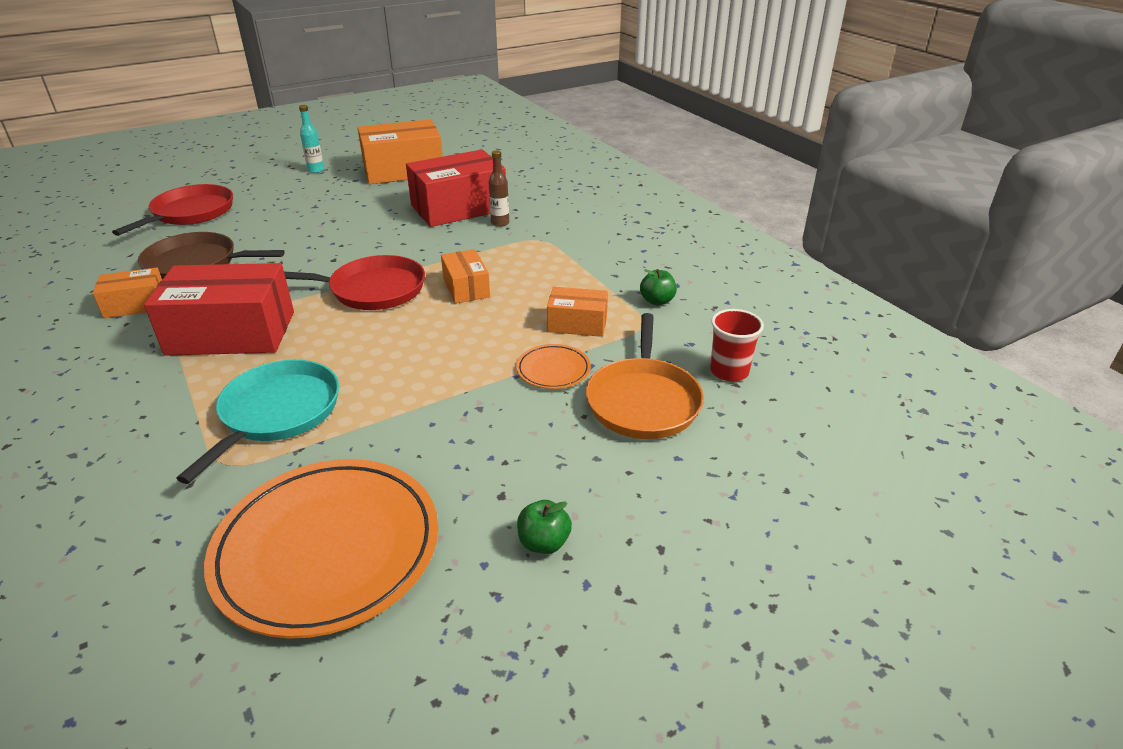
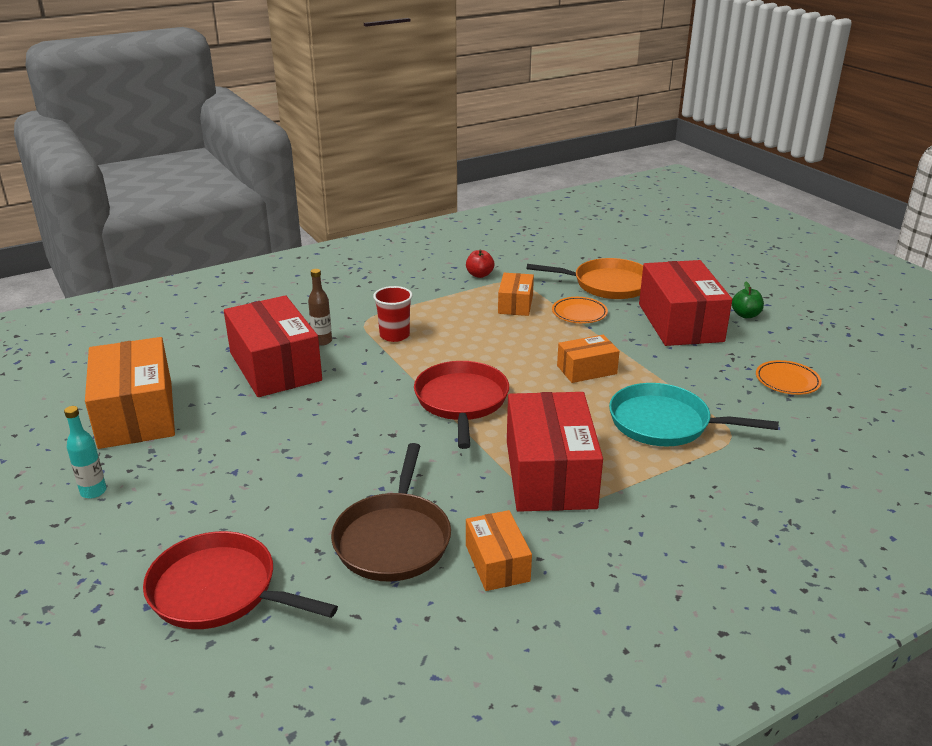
camera: 90 degrees left, 5 degrees down
orange plate [204,459,438,639] -> orange plate [756,360,822,395], size x0.44
orange box [441,249,490,304] -> orange box moved to [557,335,620,383]
green apple [640,269,677,305] -> red apple [466,249,494,278]
red cup [710,309,764,381] -> red cup moved to [373,286,413,342]
none -> red box [639,260,732,346]

